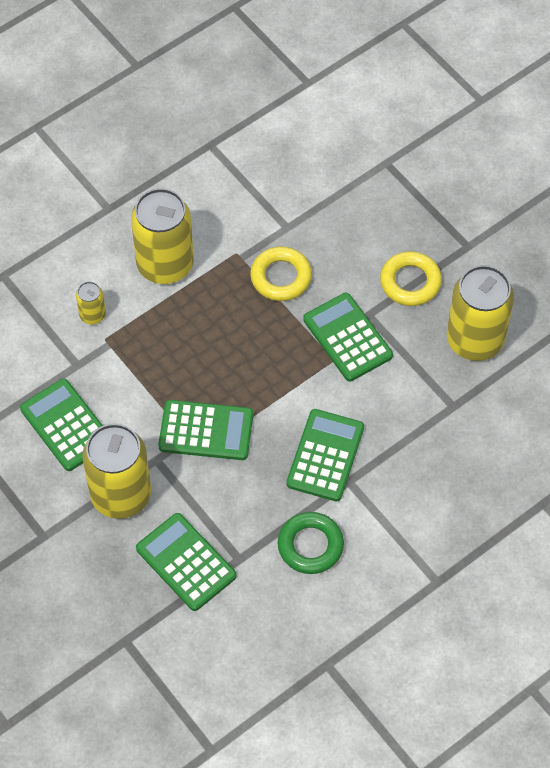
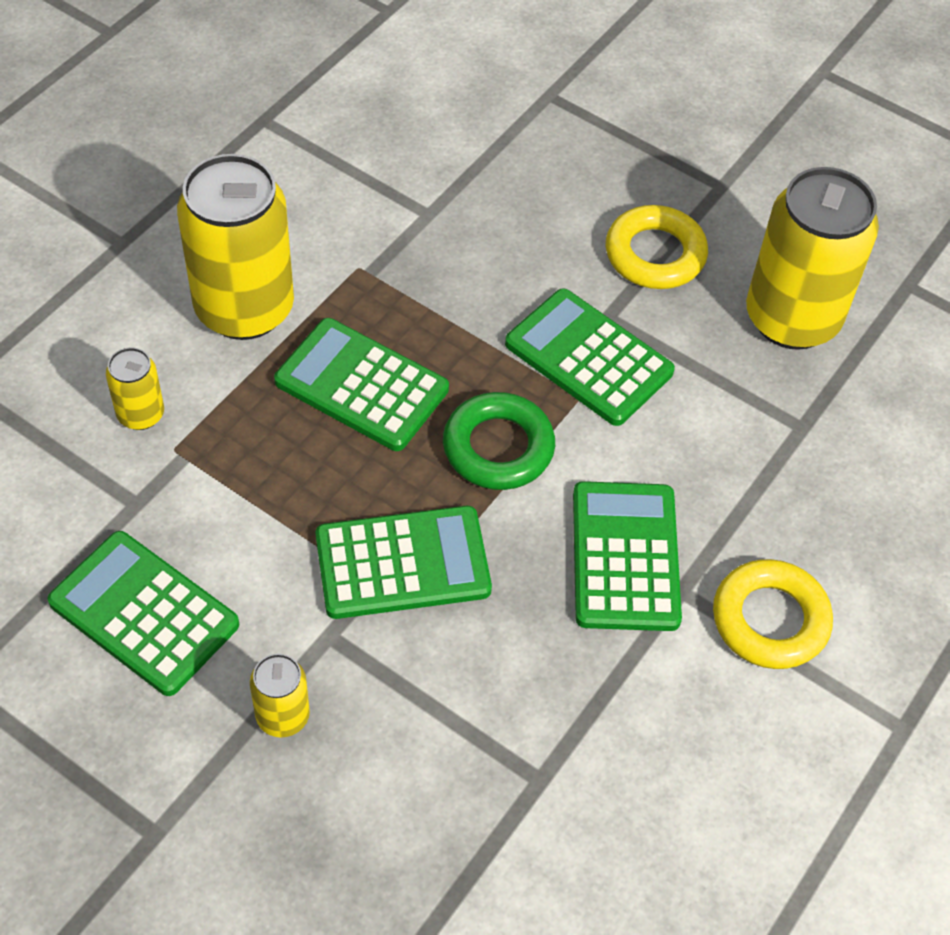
camera: 20 degrees left, 5 degrees down
yellow can [83,423,151,519] -> yellow can [250,654,310,737], size x0.46
green calculator [136,513,236,611] -> green calculator moved to [274,318,449,451]
yellow ring [250,246,312,301] -> yellow ring moved to [713,559,833,669]
green ring [278,512,344,574] -> green ring moved to [443,392,555,490]

